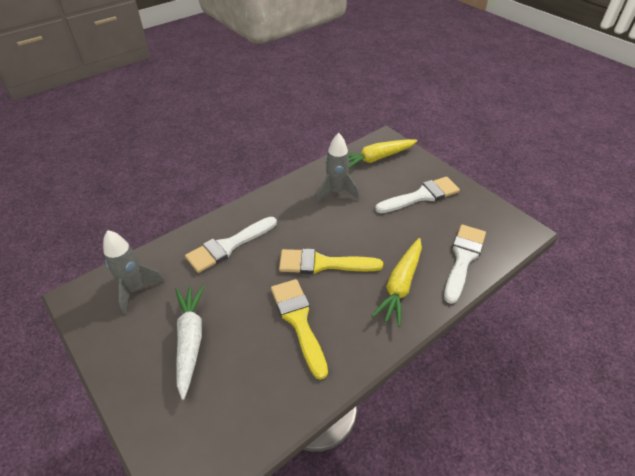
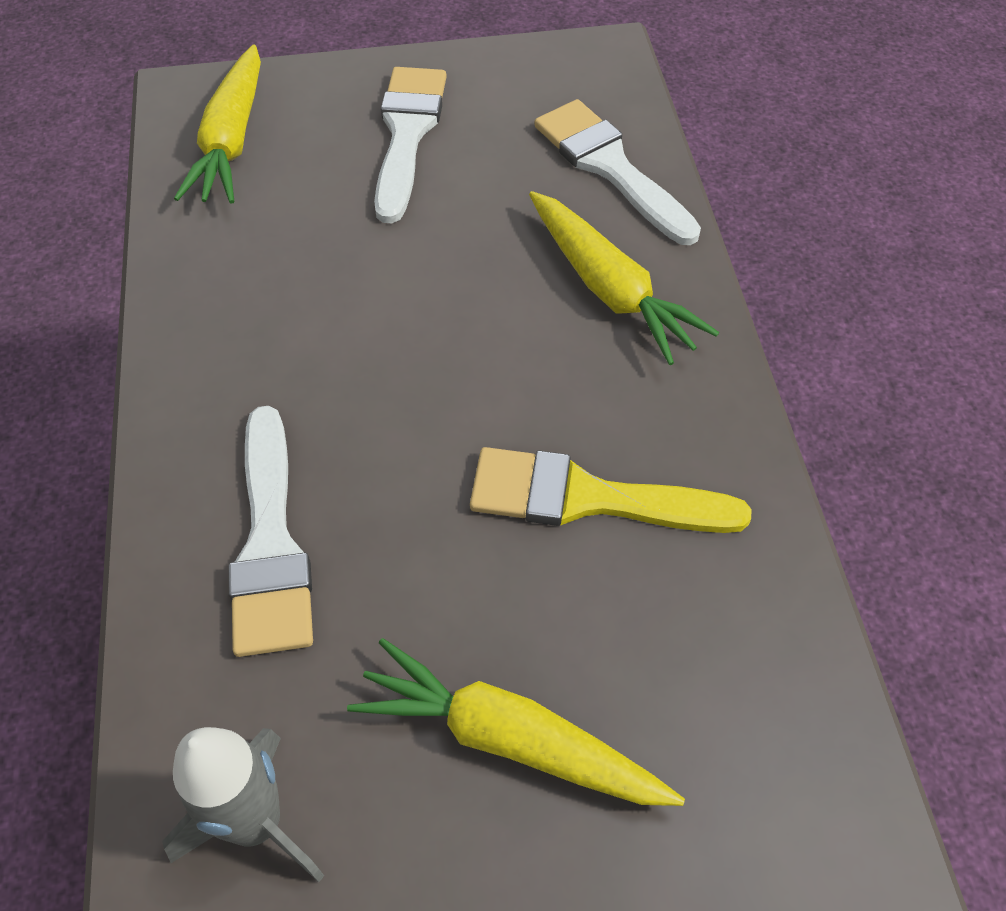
camera: 60 degrees left, 10 degrees up
white carrot [175,285,205,400] -> yellow carrot [347,638,685,806]
yellow brush [279,248,383,274] -> none
grey rocket [317,133,359,202] -> none

